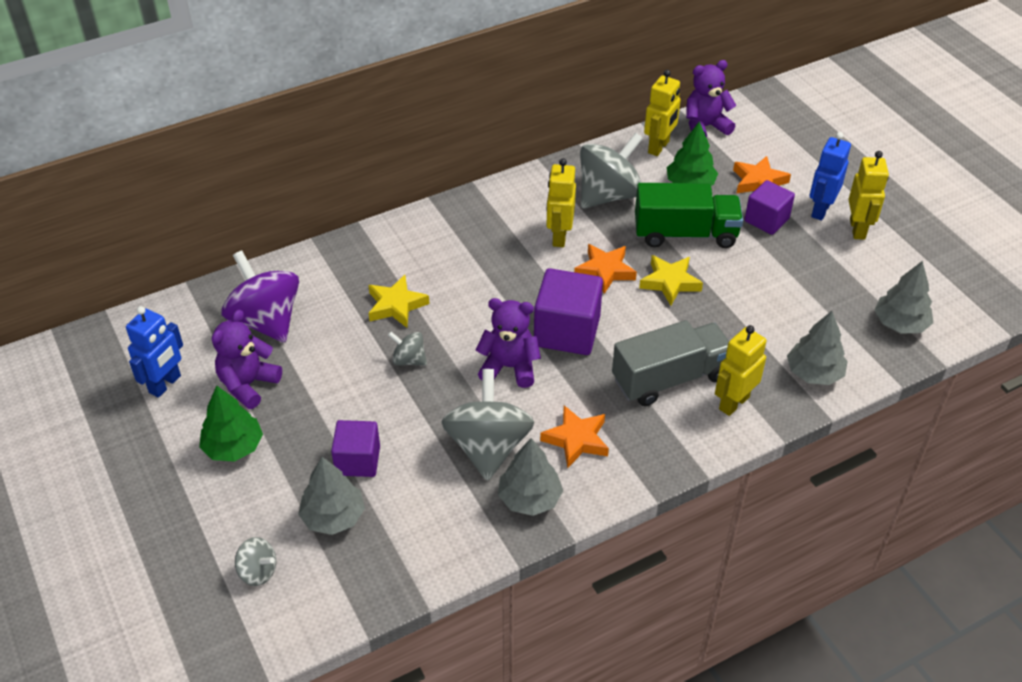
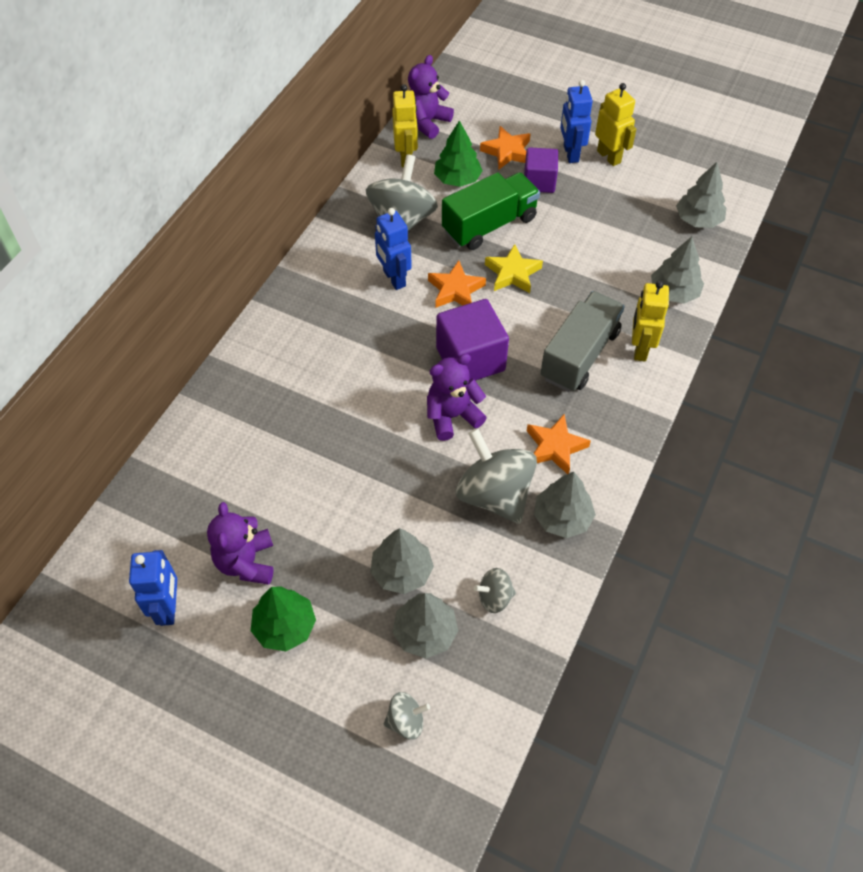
camera: 35 degrees left, 10 degrees up
purple spinning top [221,251,299,343] -> none
purple cube [331,420,380,477] -> grey tree [370,528,434,594]
yellow star [369,275,429,328] -> none
grey spinning top [388,332,427,366] -> grey spinning top moved to [474,568,516,613]
yellow robot [546,158,576,247] -> blue robot [375,208,412,290]

